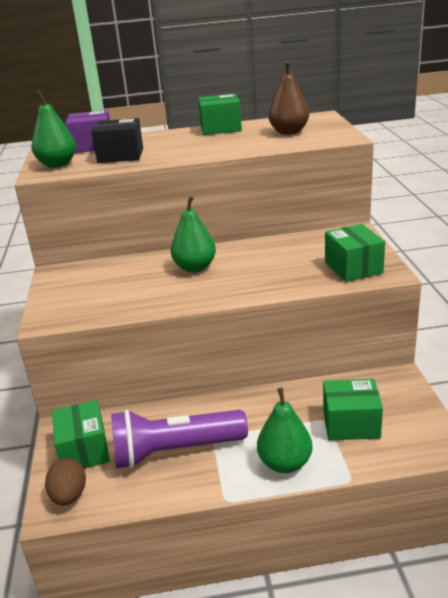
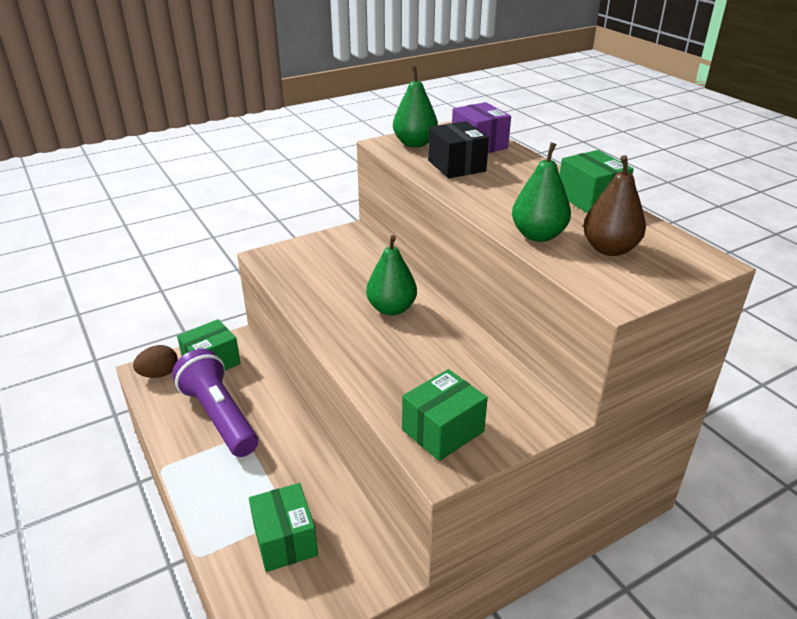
camera: 65 degrees right, 5 degrees up
green pear [257,387,313,473] -> green pear moved to [512,142,571,242]

